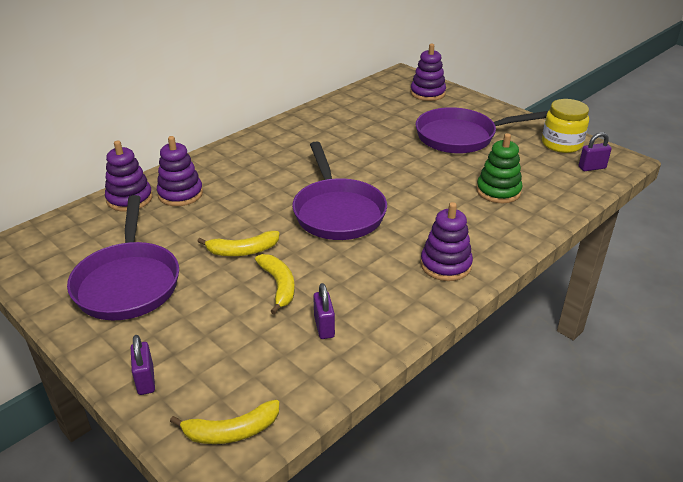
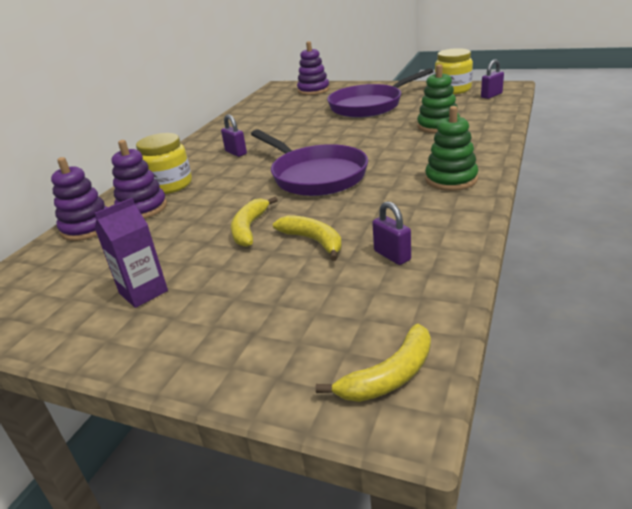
camera: 20 degrees left, 5 degrees down
purple pan [67,195,179,320] -> purple carton [94,198,168,308]
purple padlock [131,335,155,395] -> purple padlock moved to [221,114,247,157]
yellow banana [197,231,280,256] -> yellow banana turned 135 degrees clockwise [231,197,278,247]
purple stacking toy [420,202,473,281] -> green stacking toy [425,106,478,191]
none -> yellow jar [136,133,192,194]

